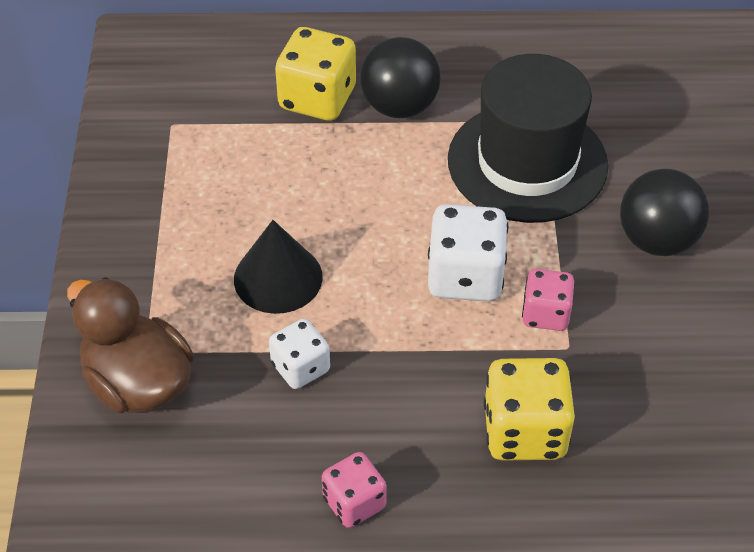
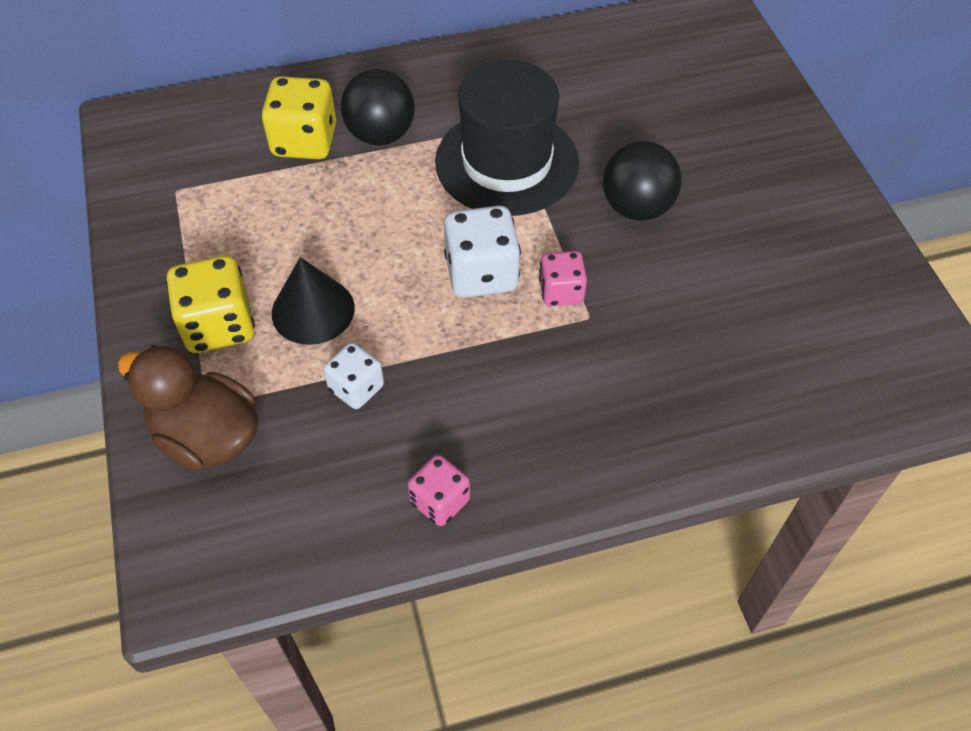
camera: 15 degrees left, 5 degrees up
yellow dice [484,358,575,461] -> yellow dice moved to [166,255,255,353]

